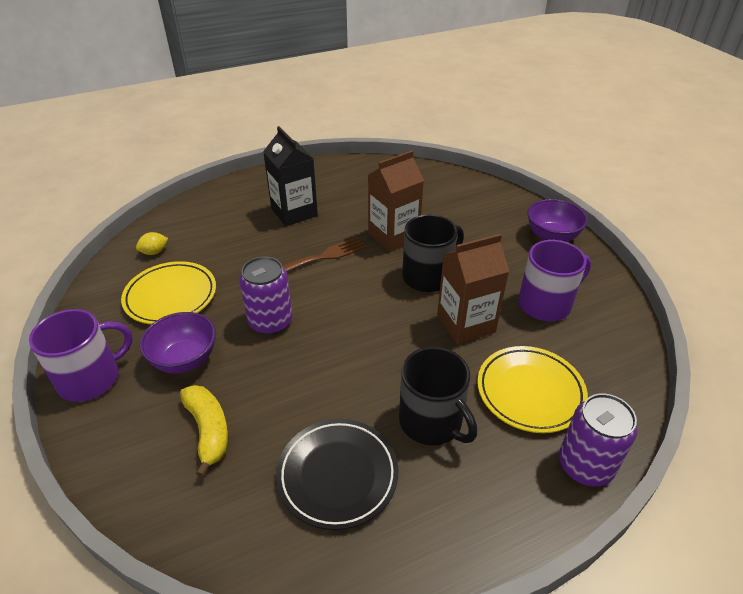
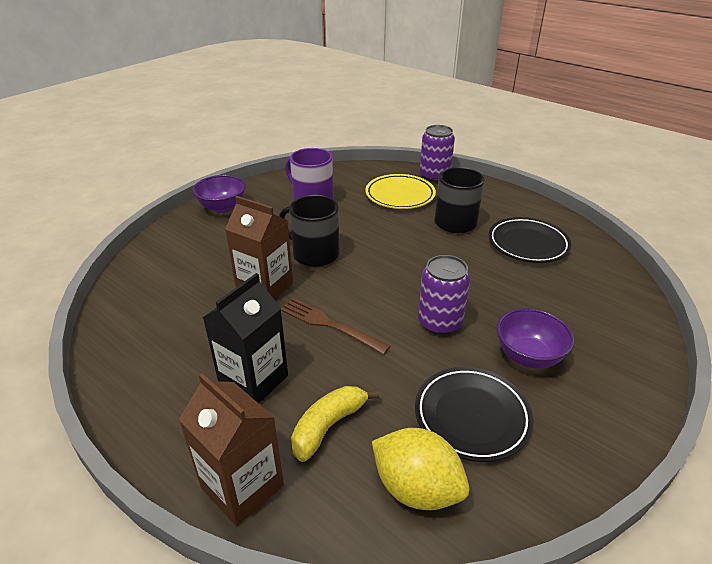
camera: 115 degrees left, 5 degrees down
purple mug [29,309,133,402] -> none
yellow plate [121,261,216,324] -> black plate [415,367,533,462]
yellow lemon [136,232,168,255] -> yellow lemon [372,428,469,510], size x2.10
yellow banana [180,385,228,477] -> yellow banana moved to [291,386,379,462]
brown carton [437,234,509,344] -> brown carton moved to [179,373,284,526]

